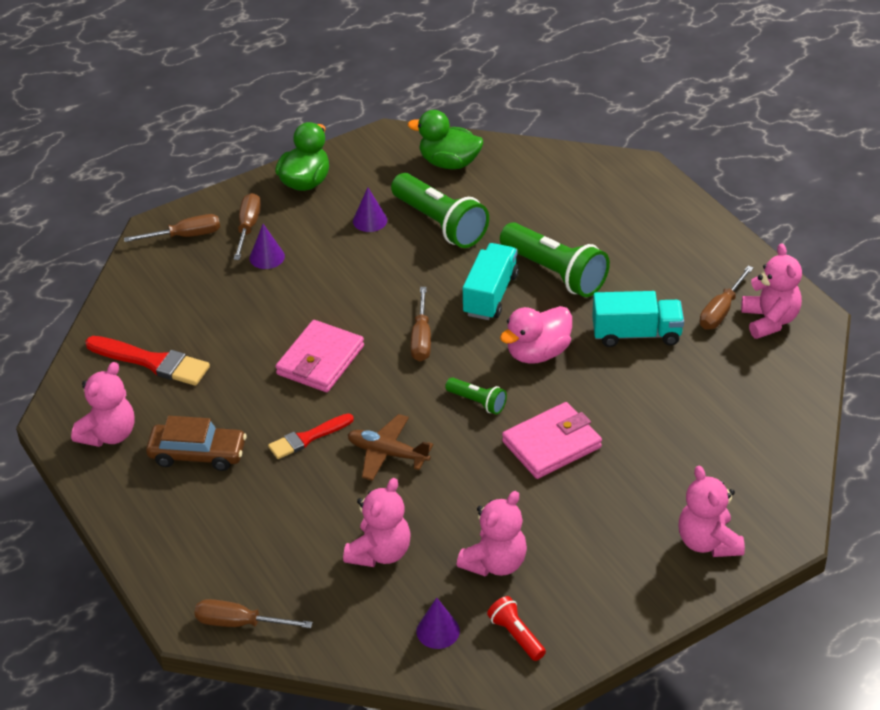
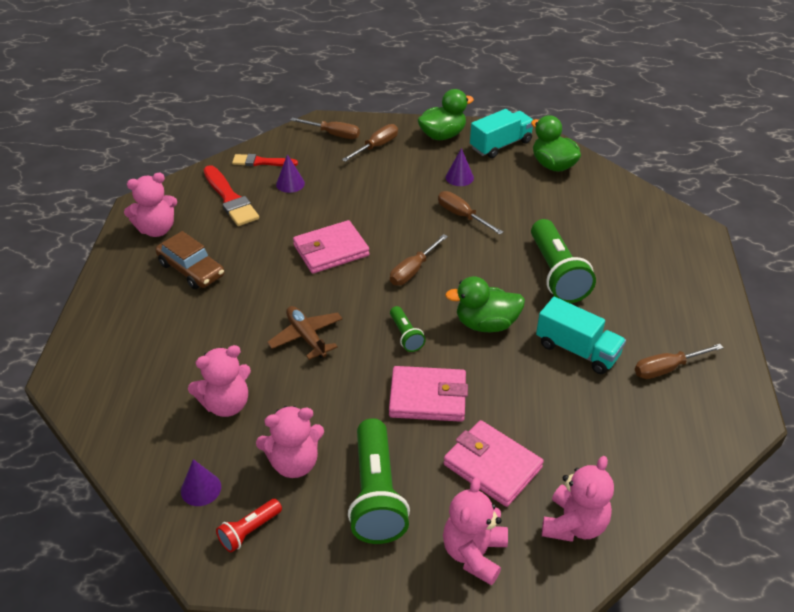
camera: 35 degrees right, 0 degrees up
brown screwdriver [194,599,313,628] -> brown screwdriver moved to [438,191,503,234]
purple cone [249,224,285,269] -> purple cone moved to [276,154,305,193]
red brush [268,413,354,459] -> red brush moved to [232,154,298,166]
green flashlight [391,173,489,248] -> green flashlight moved to [348,418,410,544]
turquoise truck [463,243,519,320] -> turquoise truck moved to [470,109,533,158]
red flashlight [487,596,546,661] -> red flashlight turned 135 degrees counterclockwise [216,499,282,553]
pink duck [500,306,572,364] -> green duck [445,276,525,332]
pink teddy bear [741,243,802,339] -> pink teddy bear moved to [542,456,614,542]
none -> pink wallet [444,420,544,507]

